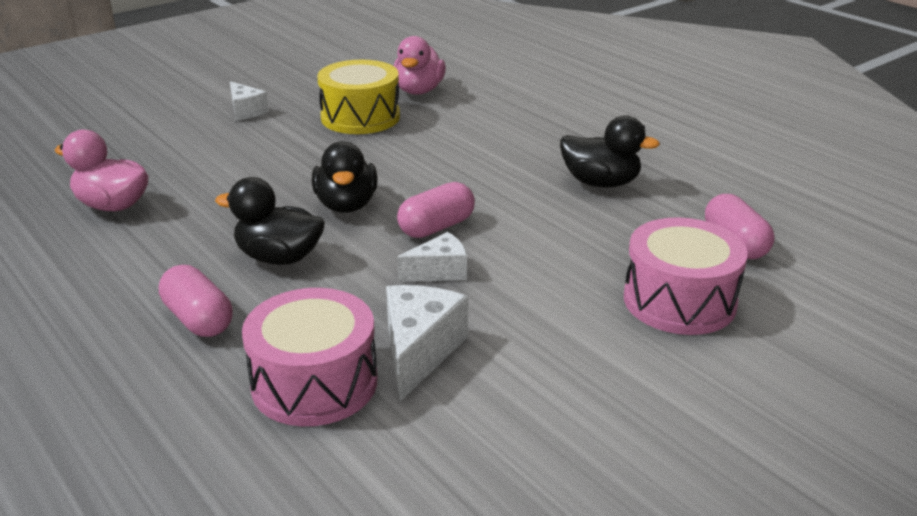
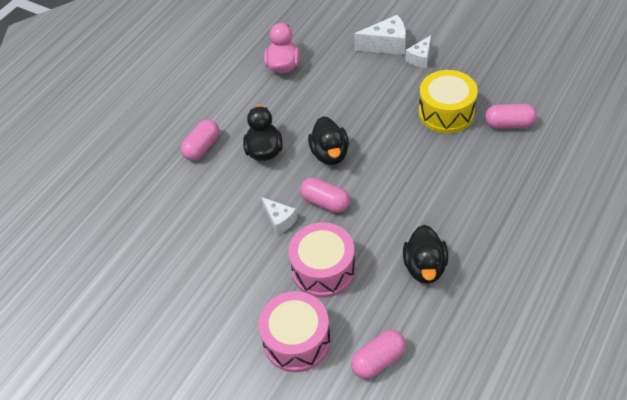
camera: 75 degrees right, 20 degrees up
pink drum [242,288,377,426] -> pink drum moved to [288,223,356,298]
black duck [312,141,378,213] -> black duck turned 75 degrees counterclockwise [308,116,349,165]
white cheese [386,285,468,402] -> white cheese moved to [354,15,406,55]
pink duck [393,36,446,95] -> pink capsule [485,104,537,129]

